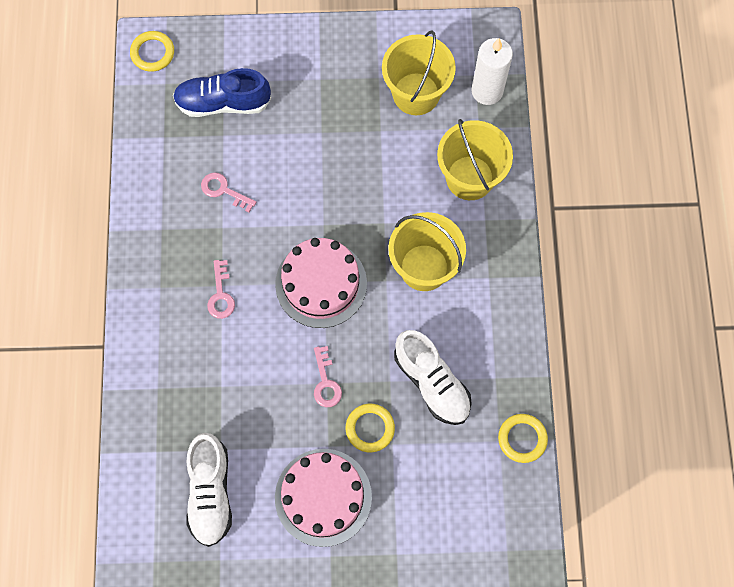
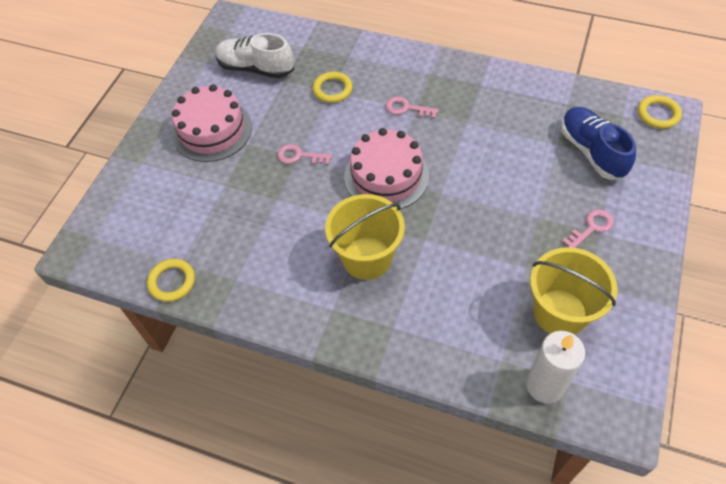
camera: 115 degrees right, 15 degrees down
blue shoe [173,68,271,117] -> blue shoe turned 45 degrees counterclockwise [561,107,636,180]
pink key [201,173,256,212] -> pink key moved to [562,209,614,248]
yellow ring [346,404,395,452] -> yellow ring moved to [313,72,353,103]
white shoe [394,330,472,425] -> none
yellow bucket [437,119,513,200] -> none

